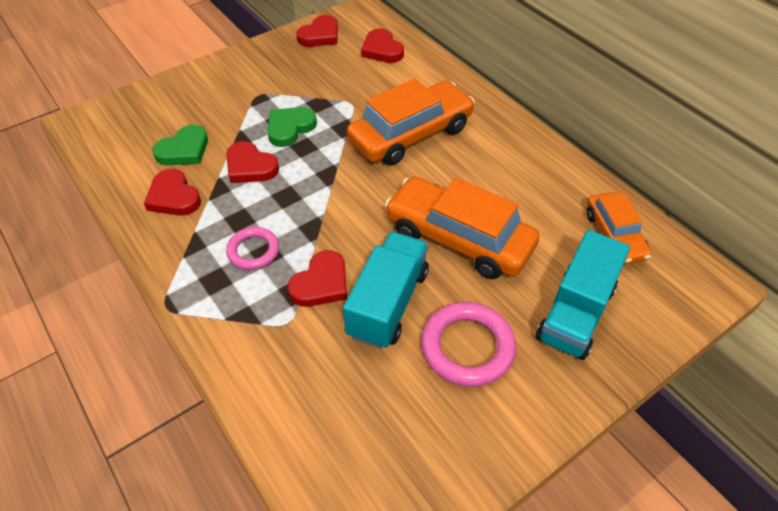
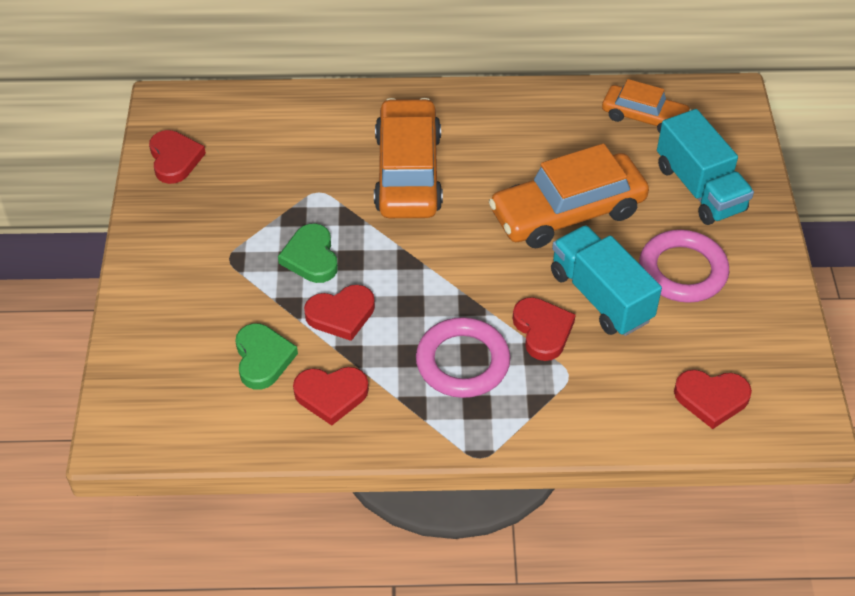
camera: 55 degrees left, 0 degrees up
pink ring [226,227,279,270] -> pink ring [416,317,510,398], size x1.60
red heart [361,28,404,63] -> red heart moved to [674,370,752,429]

